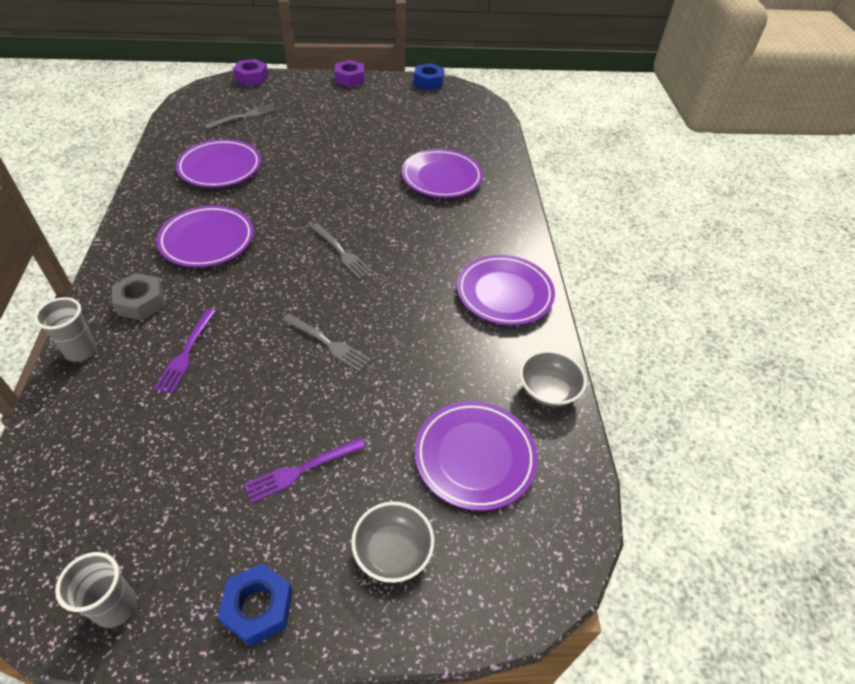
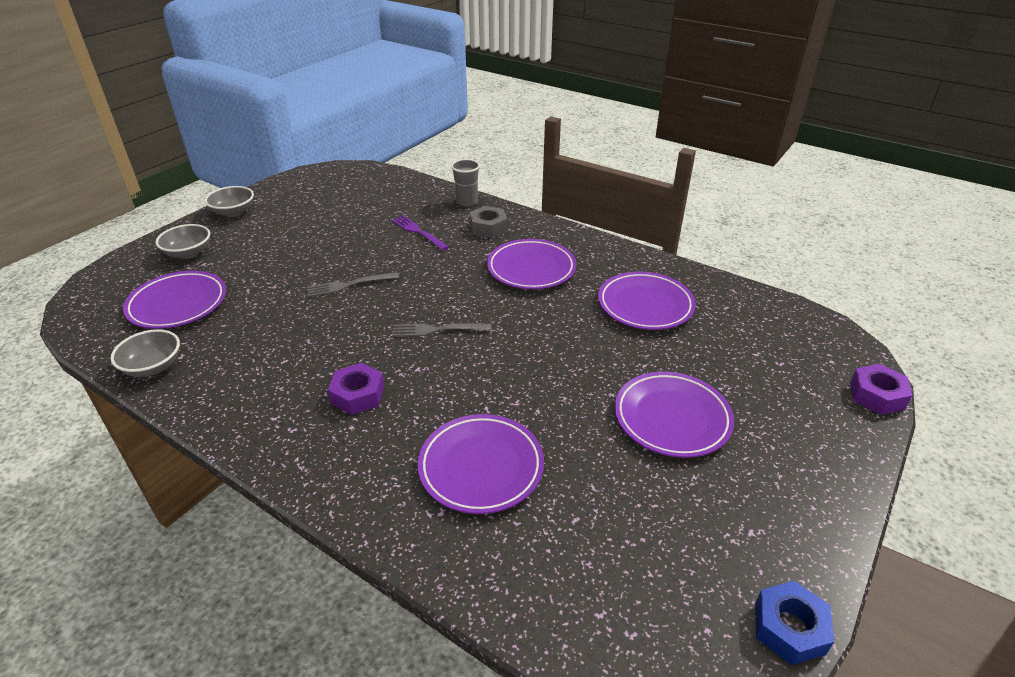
camera: 130 degrees right, 10 degrees down
grey cup [55,552,137,628] -> none
grey fork [204,104,276,129] -> none
blue nut [218,563,293,646] -> grey bowl [205,186,254,217]
purple fork [244,437,366,503] -> none
purple nut [335,60,364,87] -> purple nut moved to [328,363,384,415]
purple plate [457,255,555,325] -> purple plate moved to [615,372,734,458]

